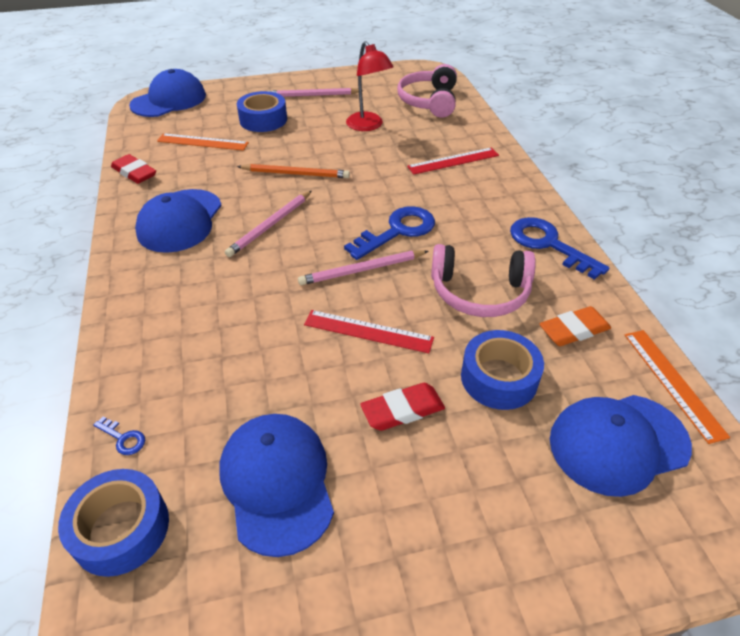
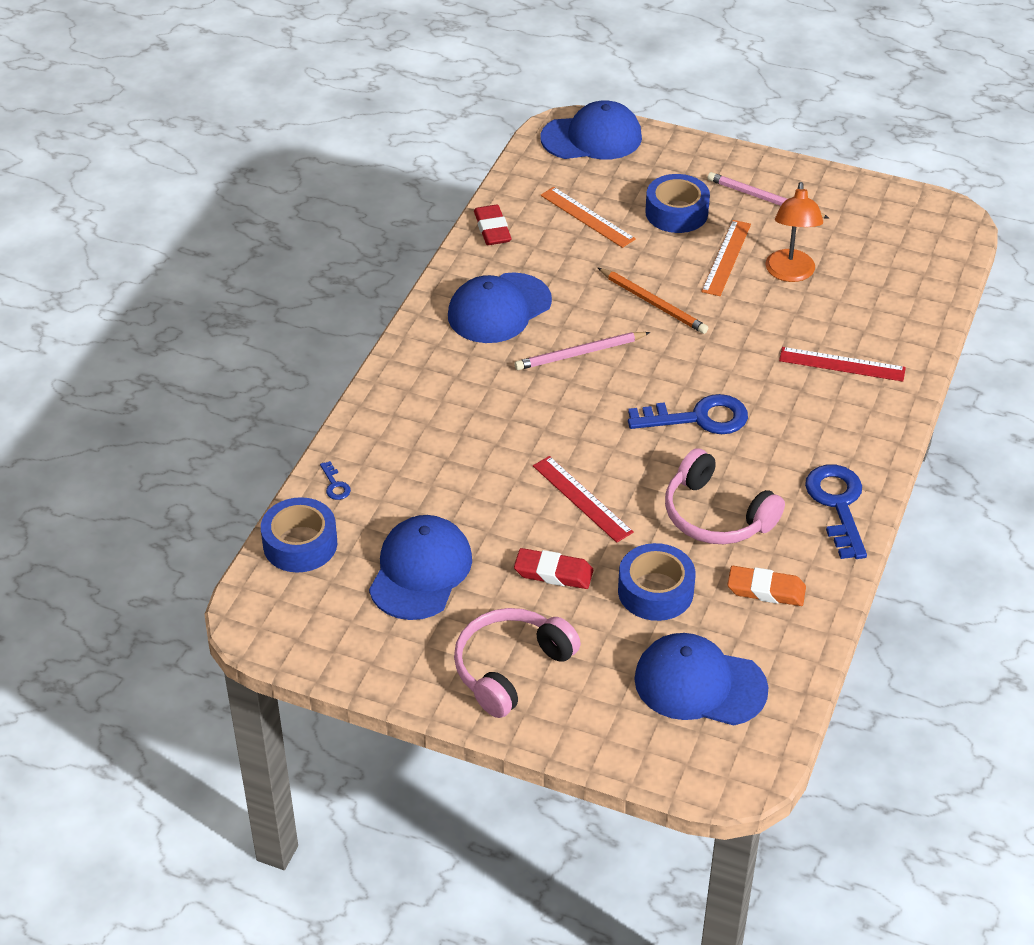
camera: 35 degrees right, 0 degrees up
pink pencil [298,250,429,285] -> none
red lamp [346,41,394,131] -> orange lamp [765,182,823,282]
pink headphones [397,64,457,118] -> pink headphones moved to [454,608,581,718]
orange ruler [625,330,730,444] -> orange ruler moved to [701,220,751,296]

